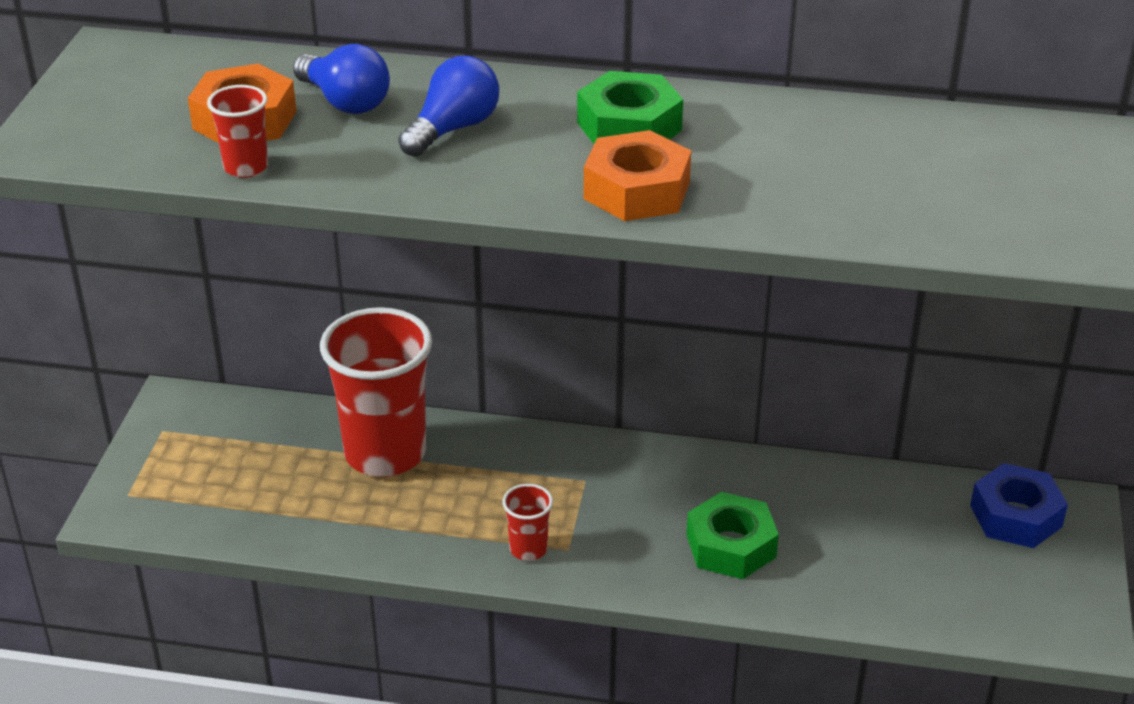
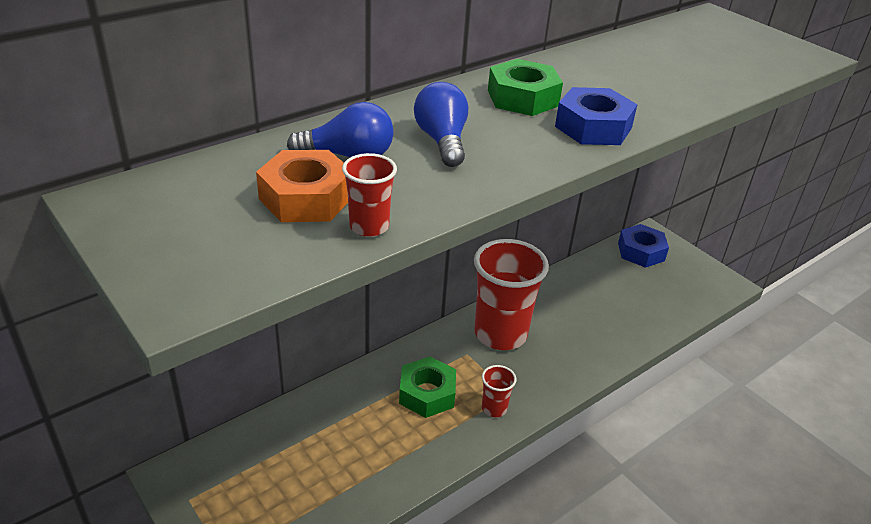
camera: 50 degrees left, 0 degrees up
red cup [320,307,432,477] -> red cup moved to [474,239,549,350]
orange nut [584,130,691,221] -> blue nut [555,87,638,145]
green nut [687,492,779,579] -> green nut moved to [399,357,456,418]

